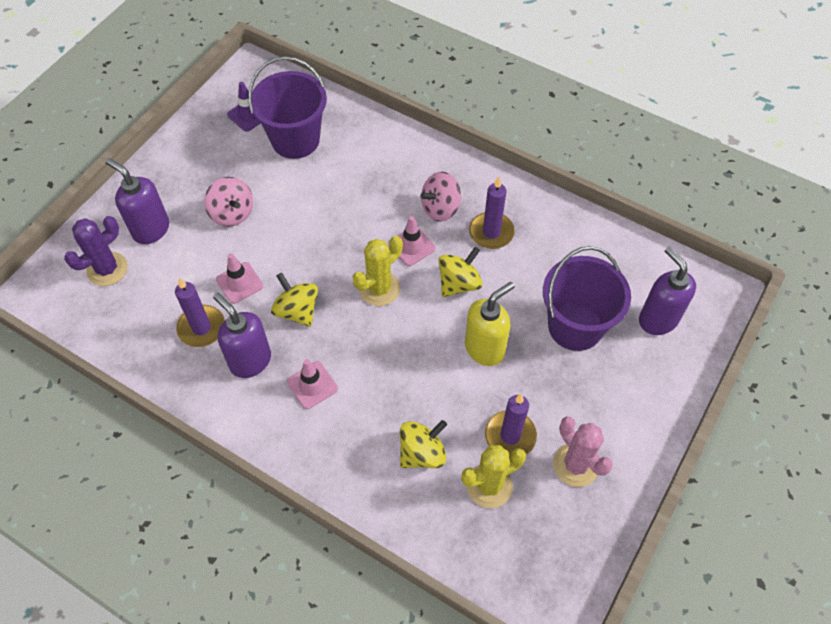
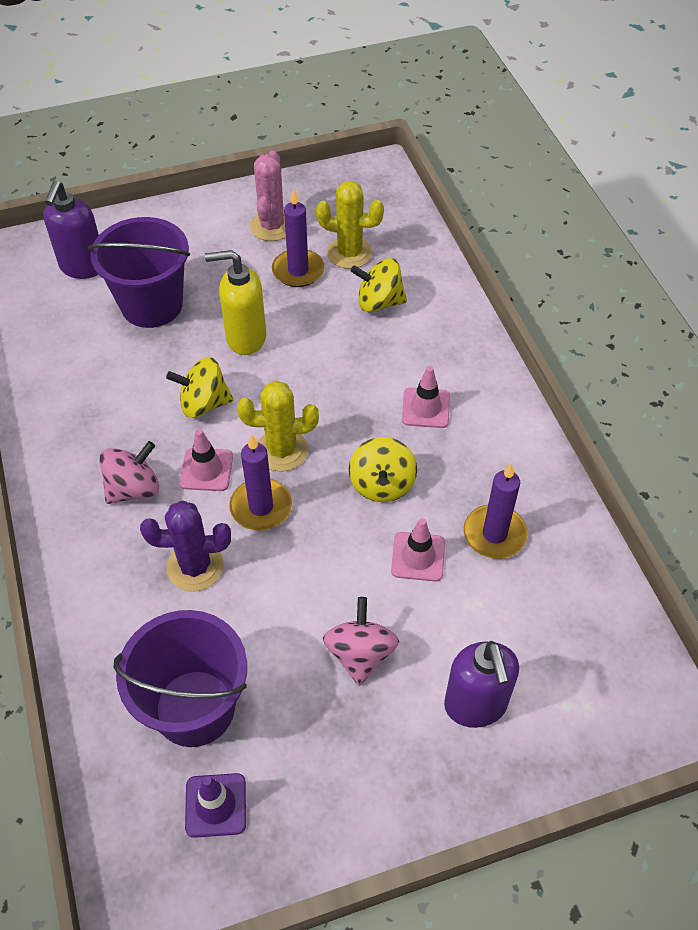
camera: 140 degrees left, 5 degrees down
purple cactus [64,216,128,286] -> purple cactus moved to [140,500,231,591]
purple soap dispenser [213,293,271,378] -> none
pink spinning top [420,172,461,222] -> pink spinning top turned 45 degrees counterclockwise [99,441,159,504]
purple candle [469,177,515,249] -> purple candle moved to [229,434,292,531]

